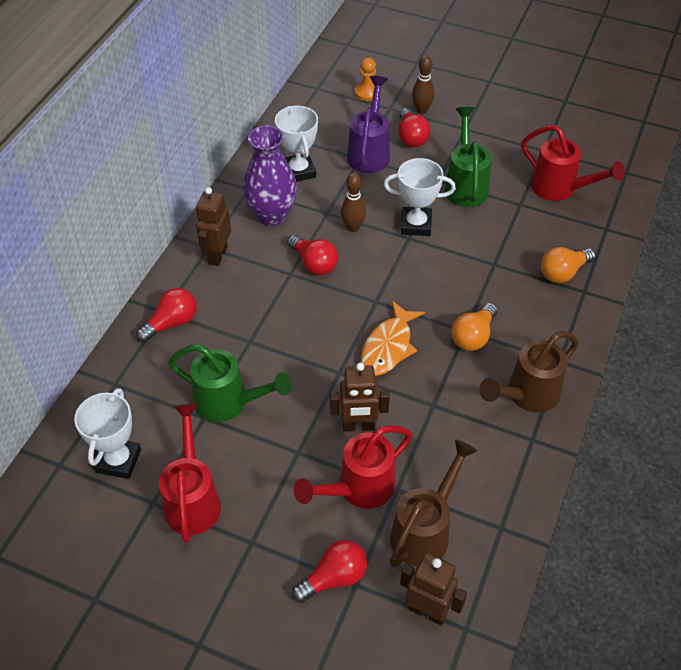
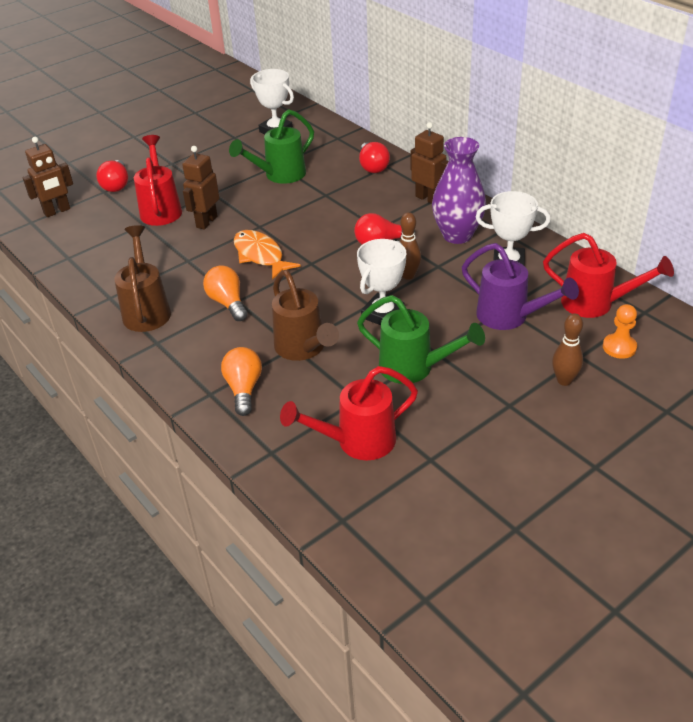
camera: 120 degrees right, 10 degrees down
red watering can [159,404,221,543] -> red watering can moved to [543,233,674,318]
brown watering can [390,440,477,567] -> brown watering can moved to [272,270,339,361]
red light bulb [398,108,431,147] -> none

